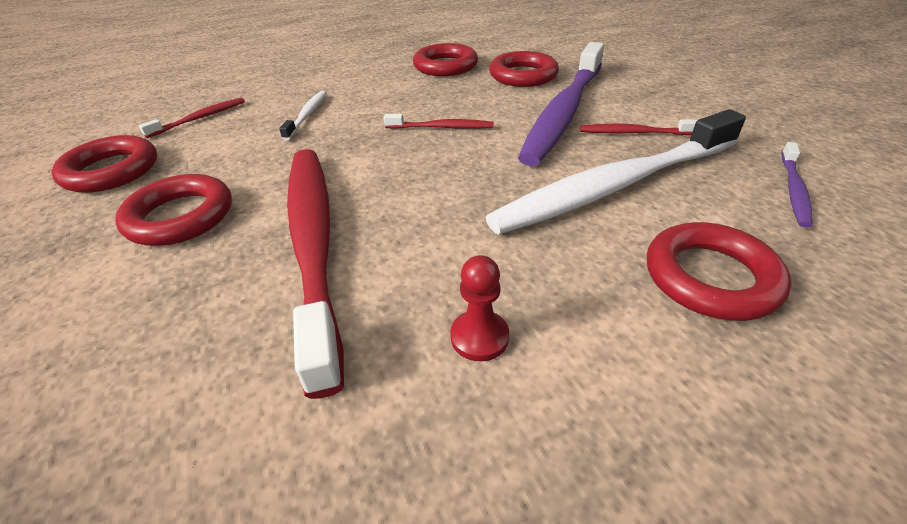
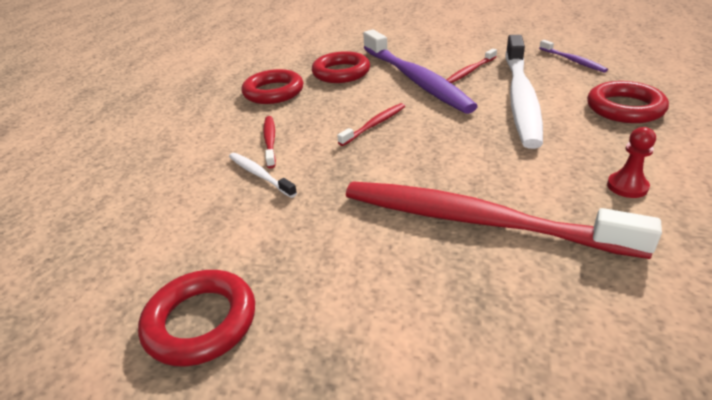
camera: 50 degrees left, 5 degrees down
red ring [115,174,232,246] -> none
red toothbrush [139,98,245,138] -> red toothbrush moved to [263,116,276,169]

